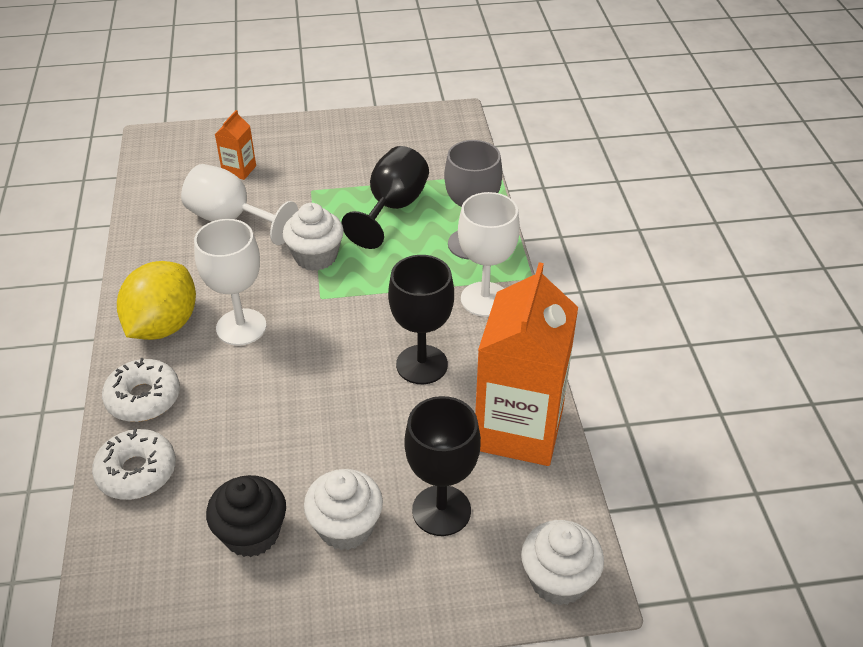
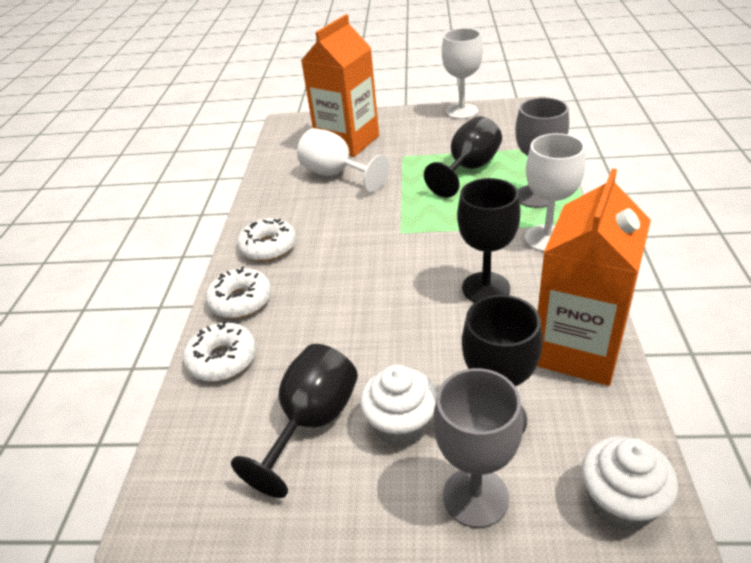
camera: 15 degrees right, 5 degrees down
yellow lemon [117,261,196,340] -> white donut [237,218,296,261]
white goblet [194,219,266,346] -> white goblet moved to [442,28,483,119]
black cupcake [206,475,286,557] -> black goblet [231,344,358,498]
orange carton [215,110,256,180] -> orange carton [301,14,379,157], size x2.32
white cupcake [282,203,344,271] -> none
none -> grey goblet [433,368,524,528]

